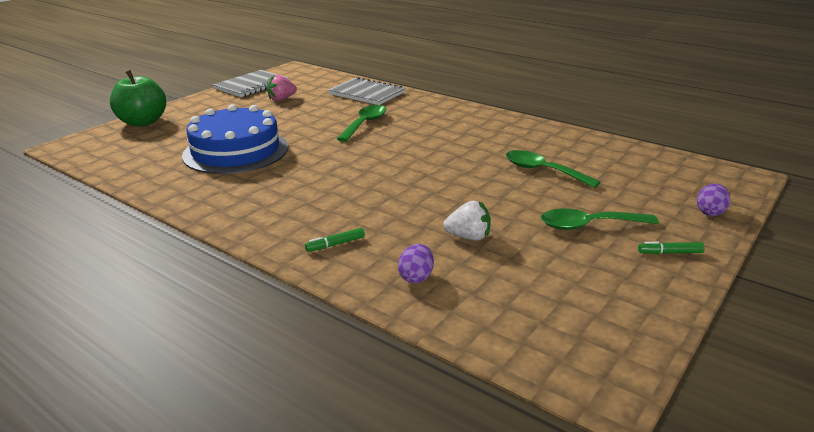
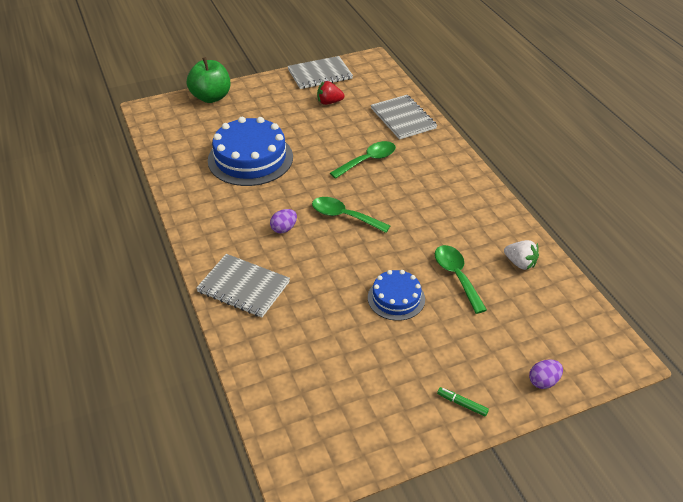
camera: 30 degrees right, 15 degrees up
pink strawberry [267,75,297,101] -> red strawberry [317,81,345,105]
green marker [305,228,365,252] -> grey notebook [196,254,290,317]
purple egg [398,244,434,284] -> purple egg moved to [270,209,297,233]
white strawberry [443,201,491,241] -> white strawberry moved to [504,240,539,270]
green spoon [541,208,659,230] -> green spoon moved to [312,197,390,233]
none -> blue cake [368,270,425,321]

